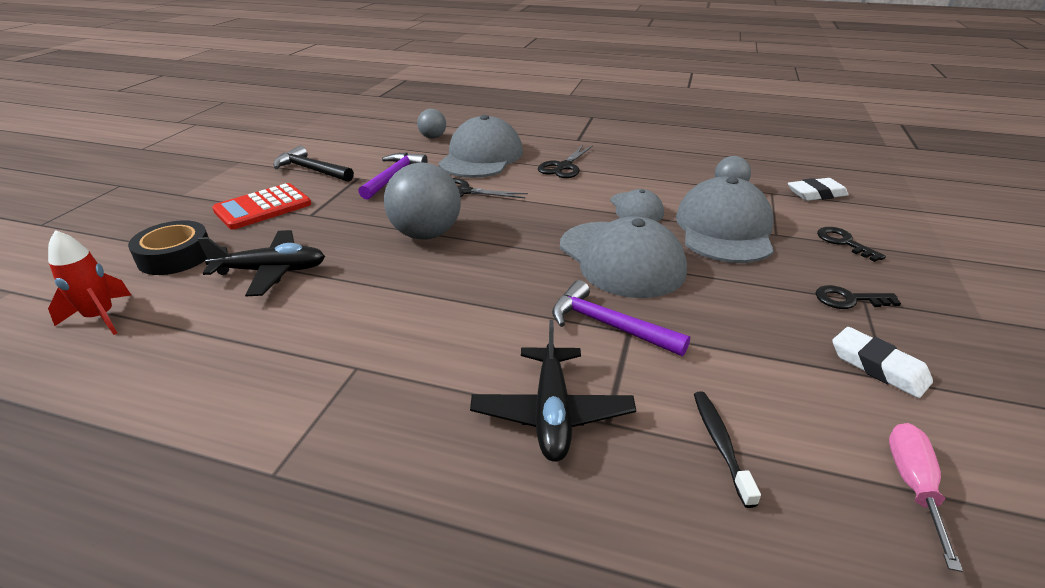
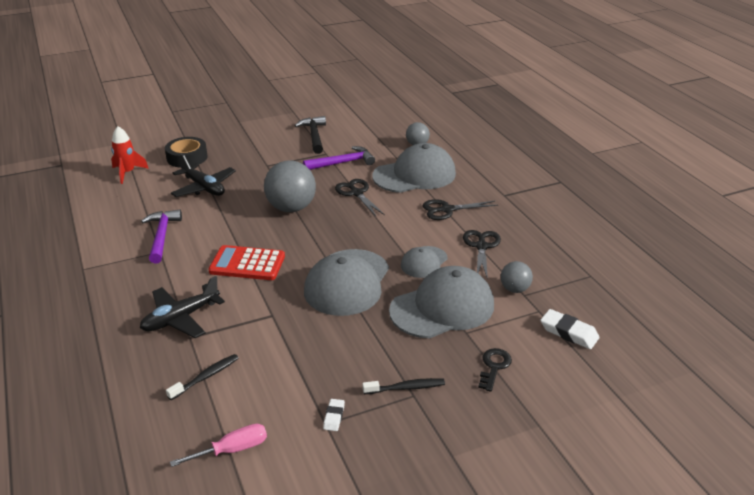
camera: 50 degrees right, 0 degrees up
red calculator [212,183,311,230] -> red calculator moved to [209,245,285,280]
purple hammer [552,280,690,356] -> purple hammer moved to [141,210,182,264]
black key [816,285,901,309] -> black toothbrush [362,378,445,394]
white eraser [832,327,933,398] -> white eraser [323,399,345,431], size x0.57
none -> black scissors [463,230,501,280]

